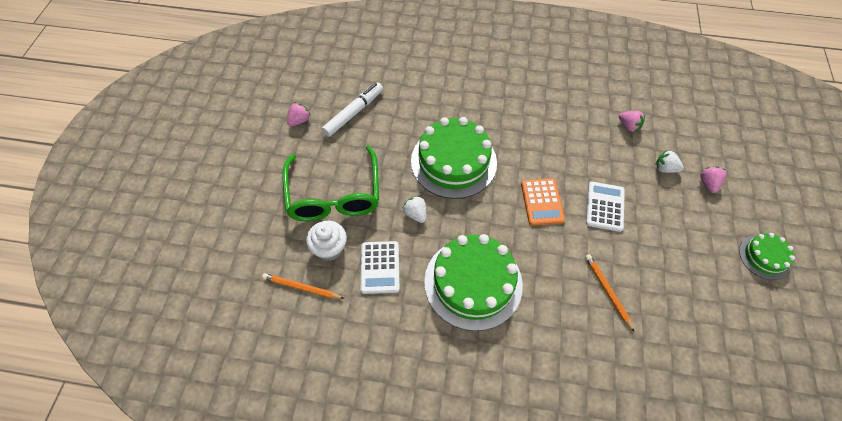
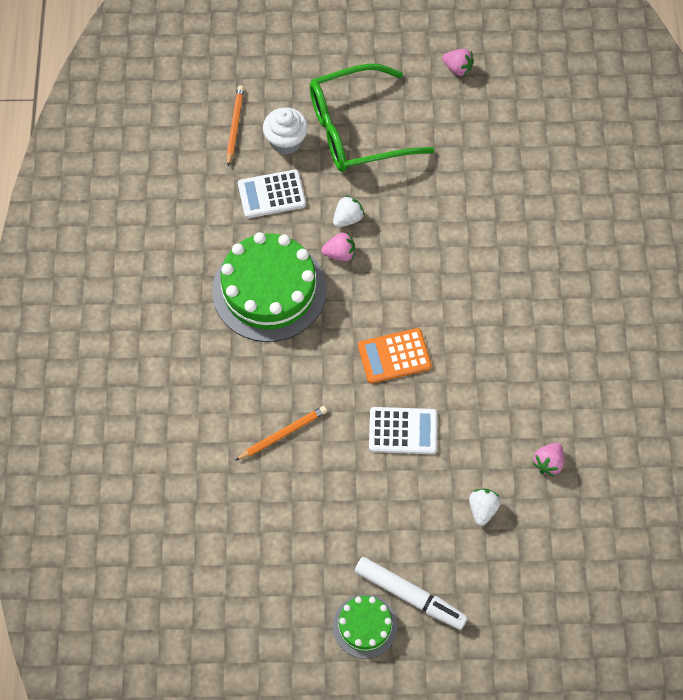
camera: 80 degrees right, 5 degrees up
white marker [322,82,383,137] -> white marker moved to [355,557,468,630]
green cake [411,117,497,199] -> none
pink strawberry [700,166,726,193] -> pink strawberry moved to [321,232,355,261]

